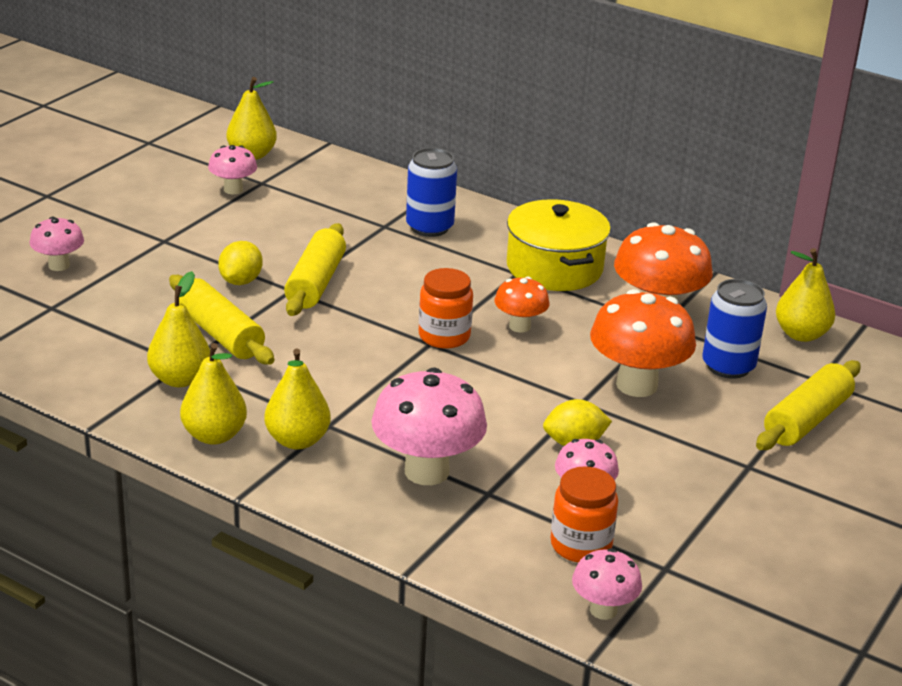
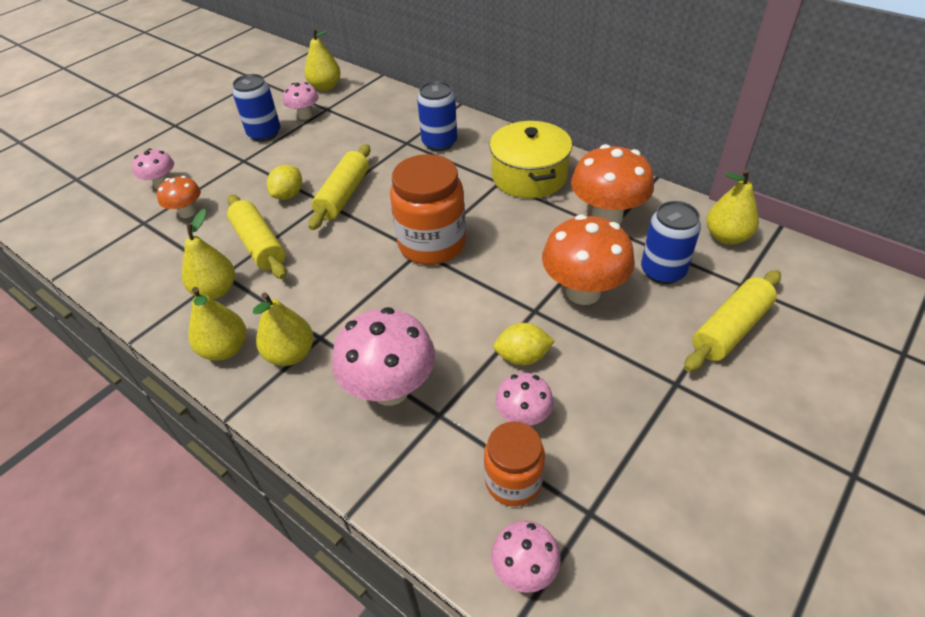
camera: 10 degrees right, 15 degrees up
orange jar [419,268,473,349] -> orange jar [390,154,466,265], size x1.65
orange mushroom [494,276,549,332] -> orange mushroom moved to [157,176,201,218]
none -> blue can [232,74,280,142]

